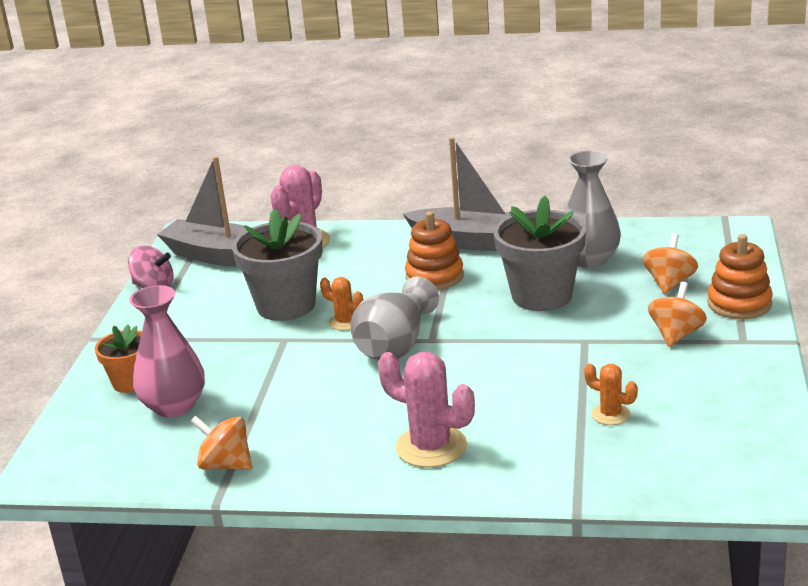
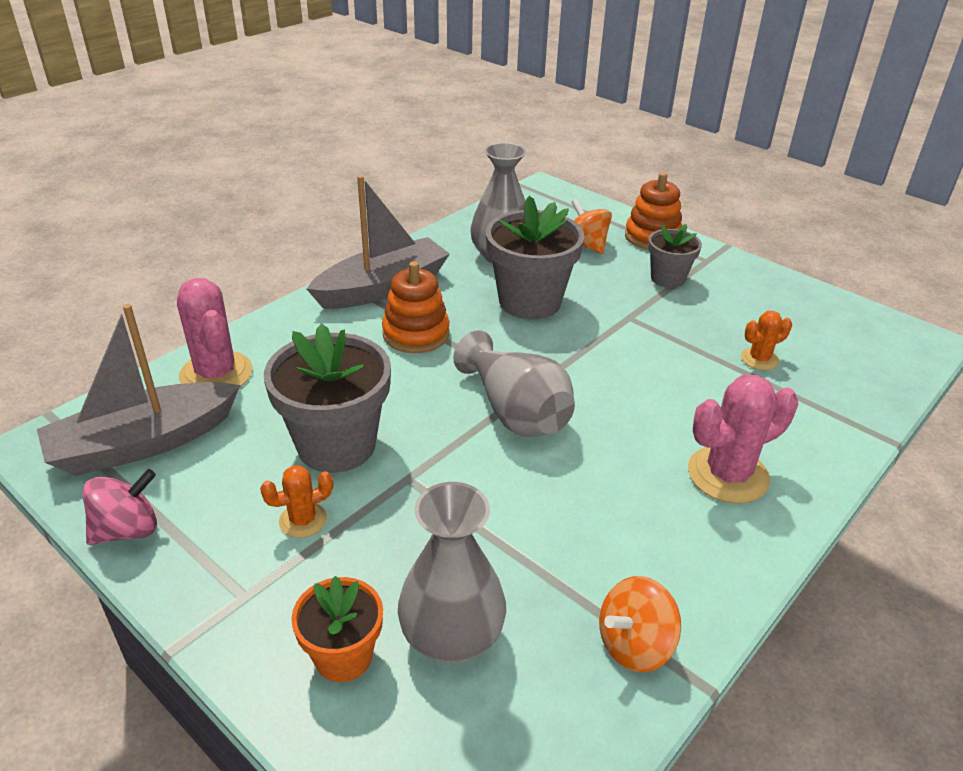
camera: 60 degrees left, 10 degrees up
pink vase [129,285,205,418] -> grey vase [398,482,506,663]
orange cactus [320,277,363,330] -> orange cactus moved to [260,465,333,538]
orange spinning top [648,282,707,347] -> grey flower pot [648,224,702,288]

